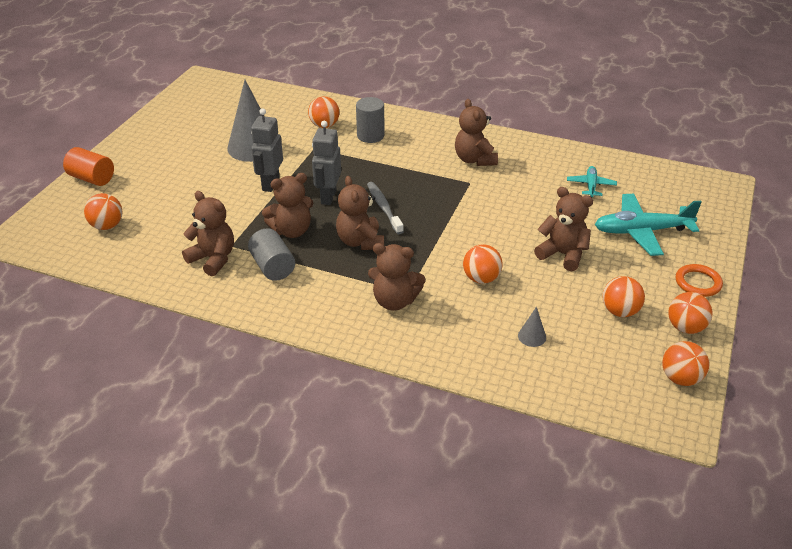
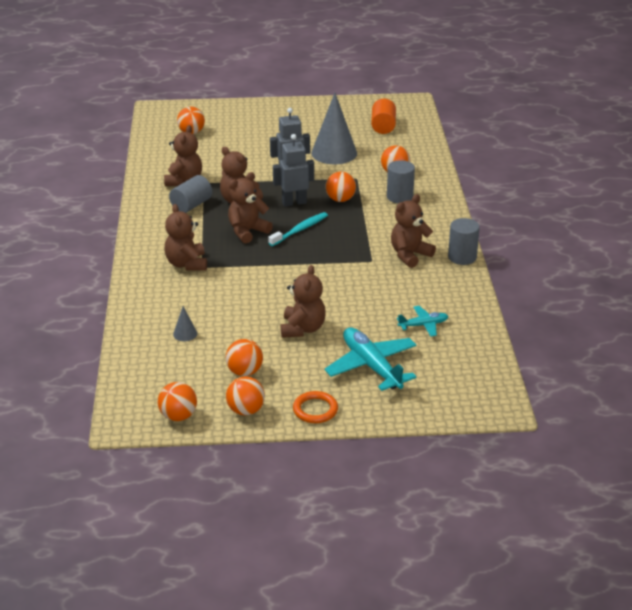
camera: 65 degrees right, 5 degrees down
orange cylinder [63,147,114,186] -> orange cylinder moved to [371,99,396,134]
grey toothbrush [367,182,404,234] -> turquoise toothbrush [268,212,328,246]
orange ball [463,244,502,284] -> orange ball moved to [326,172,356,202]
none -> grey cylinder [448,218,480,265]

